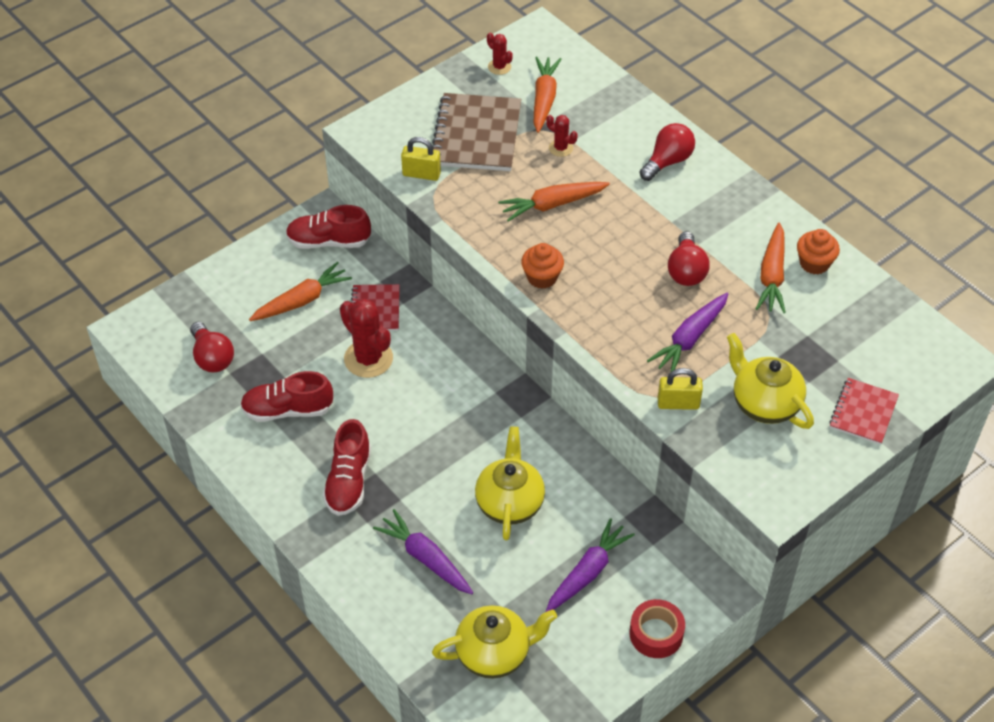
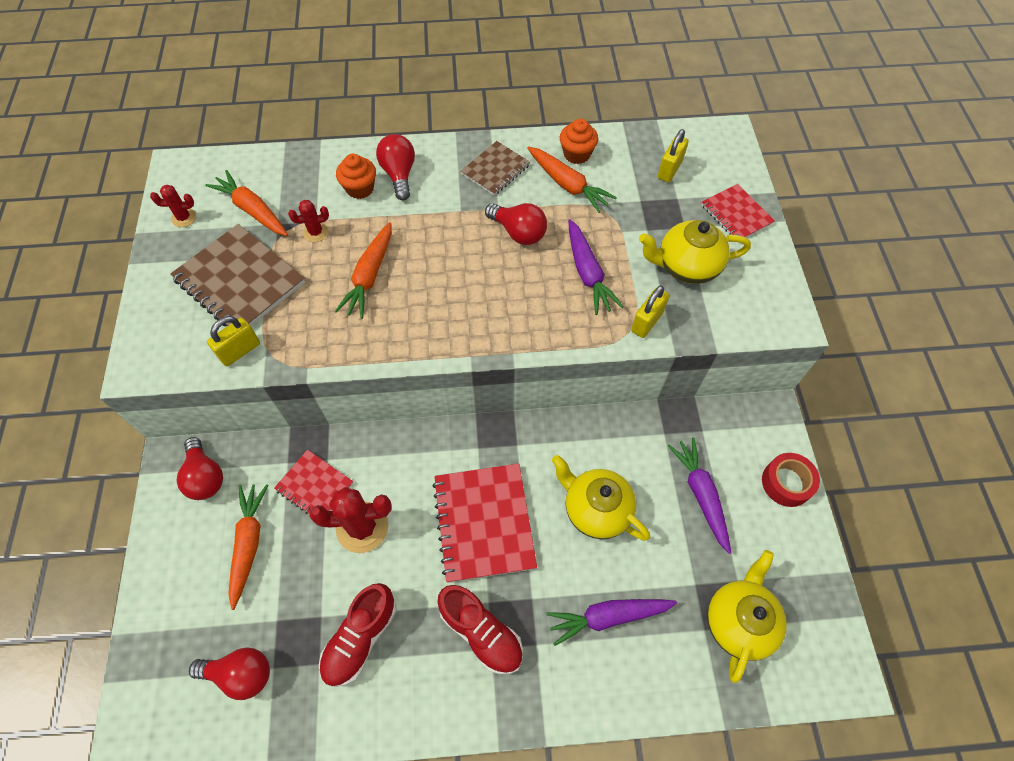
camera: 55 degrees left, 10 degrees up
red shoe [286,205,371,249] -> red light bulb [176,437,223,500]
orange cupcake [521,243,564,289] -> orange cupcake moved to [336,154,376,199]
none -> red notebook [432,464,537,583]
none -> brown notebook [461,141,530,196]
none -> yellow padlock [658,129,689,182]

